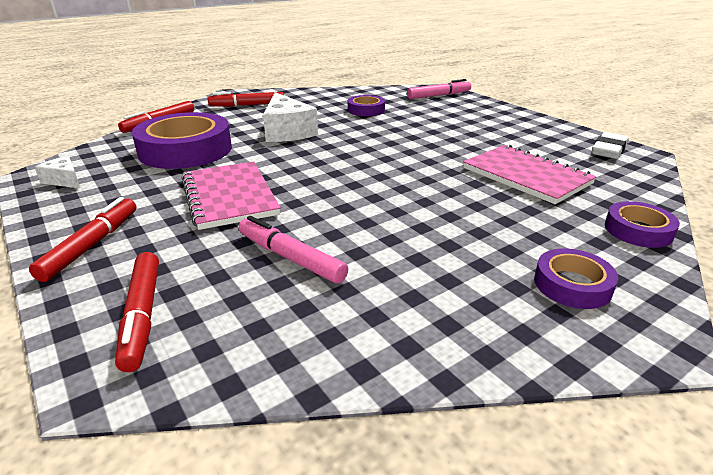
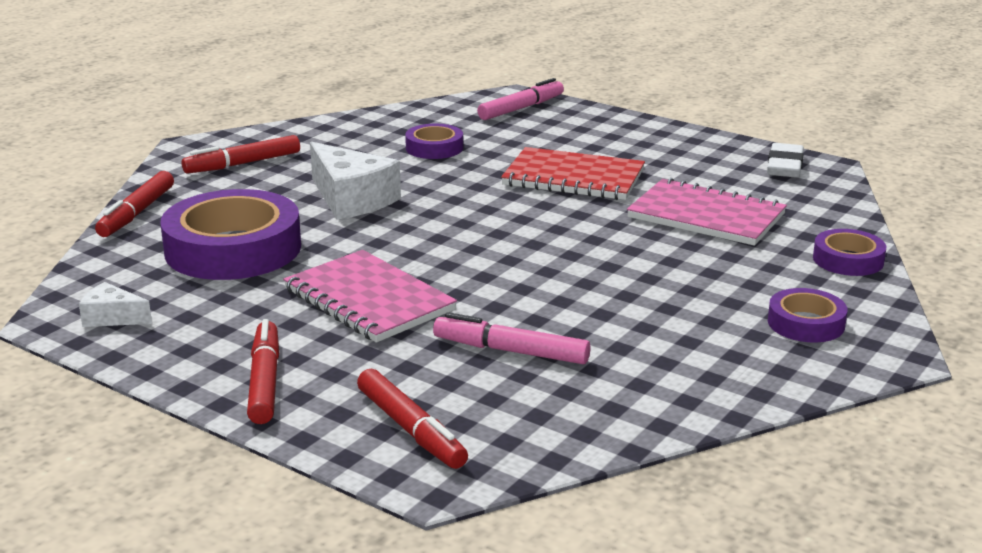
camera: 20 degrees left, 5 degrees down
none -> red notebook [501,147,645,200]

